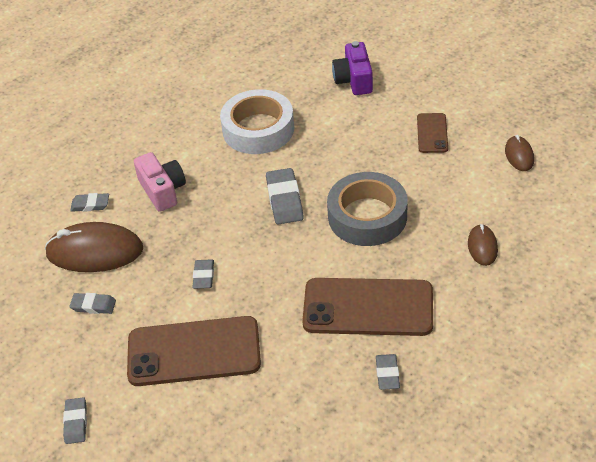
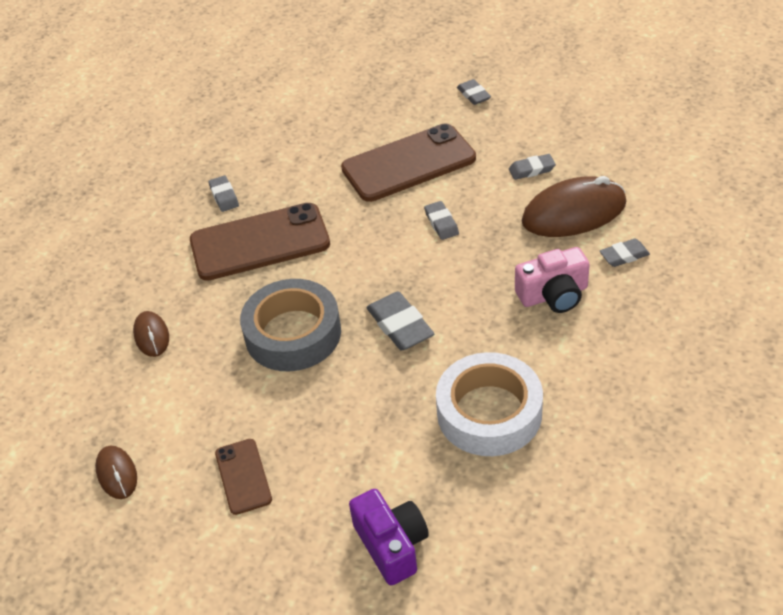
camera: 160 degrees right, 0 degrees up
pink camera [134,152,186,212] -> pink camera turned 60 degrees counterclockwise [515,247,590,313]

